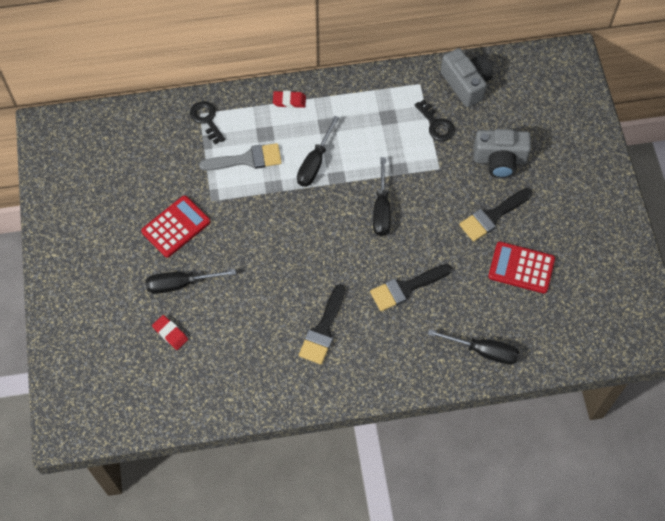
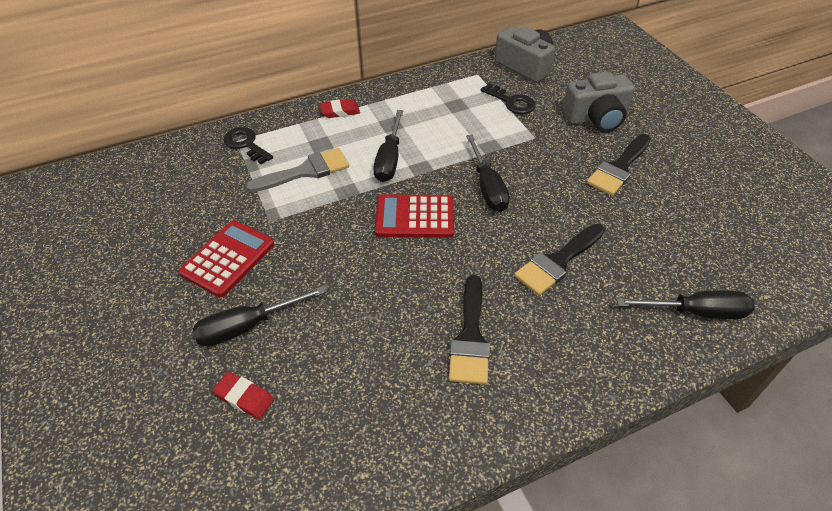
camera: 15 degrees left, 15 degrees down
red calculator [488,242,555,293] -> red calculator moved to [375,194,454,238]

